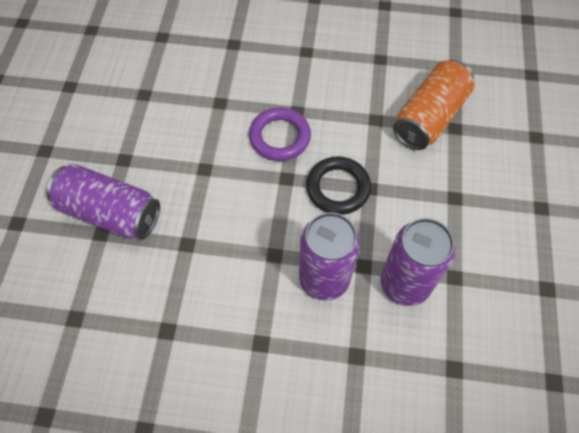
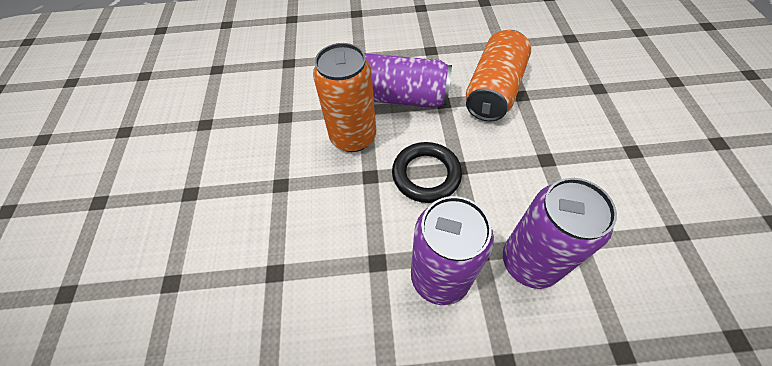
camera: 10 degrees left, 5 degrees down
purple can [46,164,160,239] -> purple can moved to [364,53,452,108]
purple ring [249,107,311,161] -> orange can [313,43,376,152]

